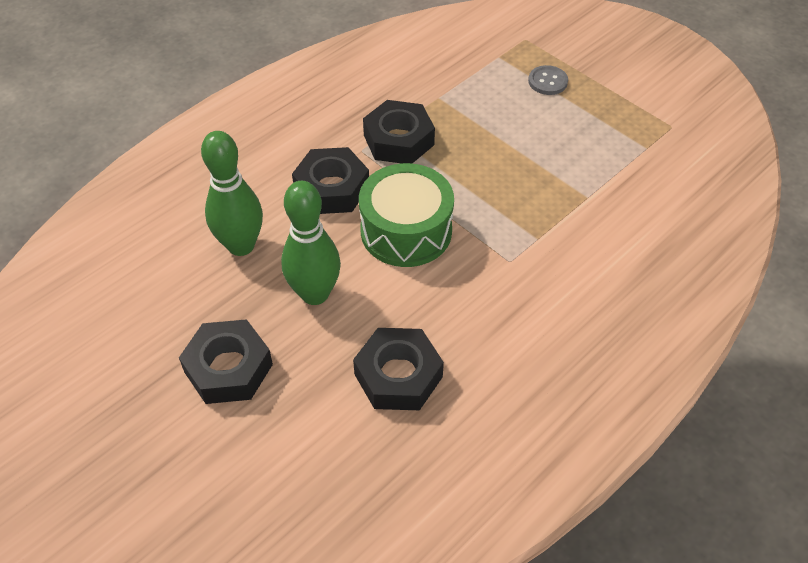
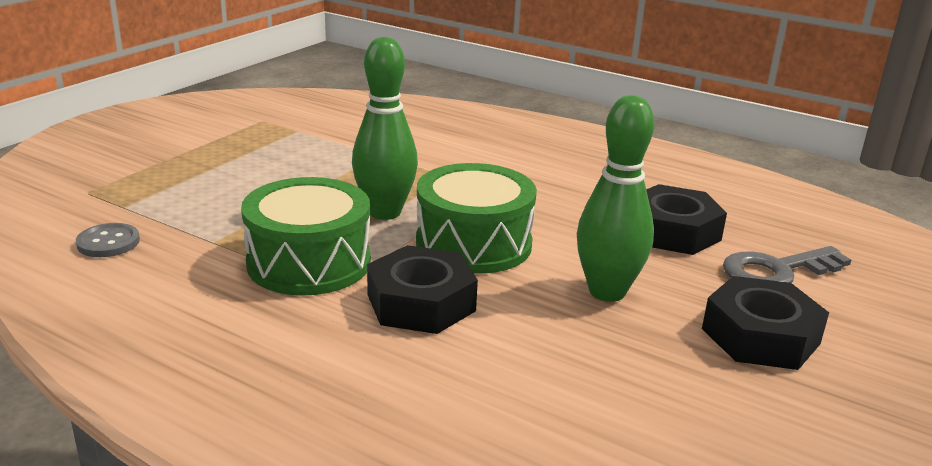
camera: 105 degrees left, 25 degrees down
green bowling pin [201,131,263,256] -> green bowling pin moved to [352,37,418,220]
black nut [363,100,435,163] -> green drum [241,177,371,295]
grey button [528,65,568,95] -> grey button moved to [76,223,140,257]
none -> grey key [723,246,851,283]

